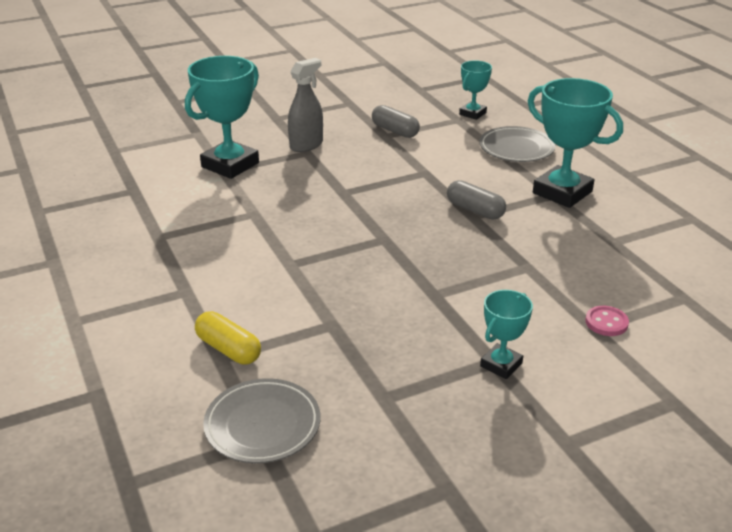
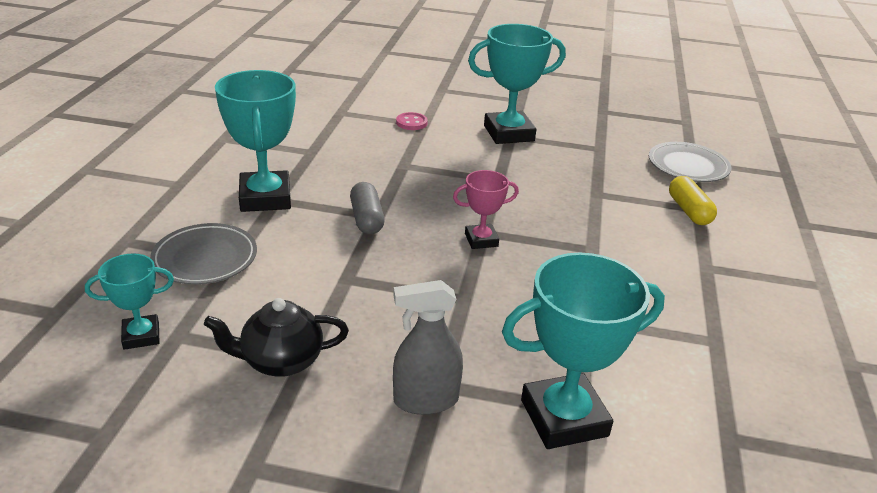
camera: 145 degrees left, 0 degrees up
grey capsule [372,105,420,138] -> black teapot [204,298,349,377]
turquoise trophy [480,290,533,379] -> turquoise trophy [468,24,566,144], size x1.85
none -> pink trophy [453,170,519,249]

